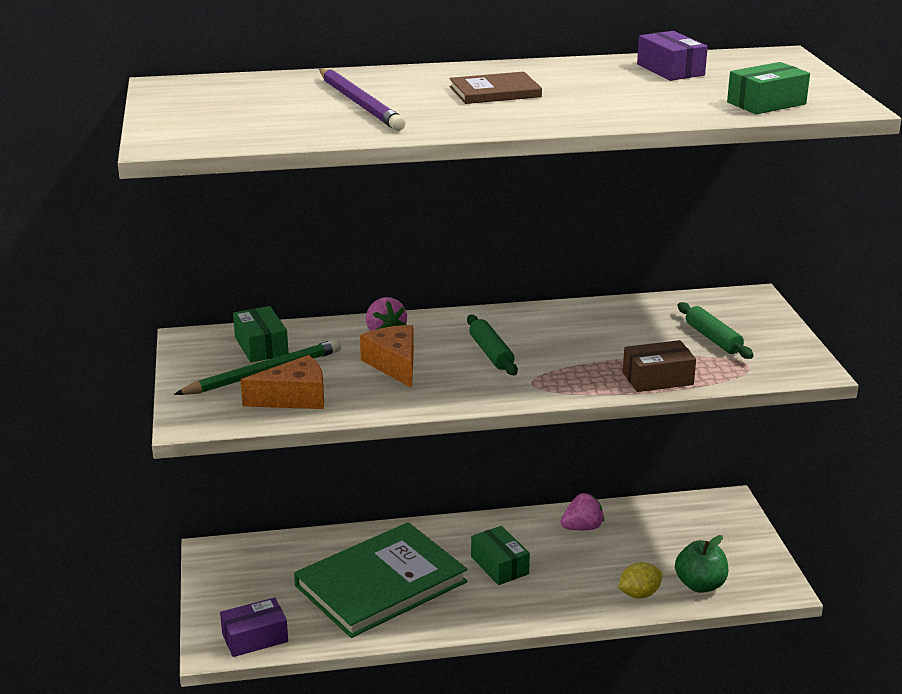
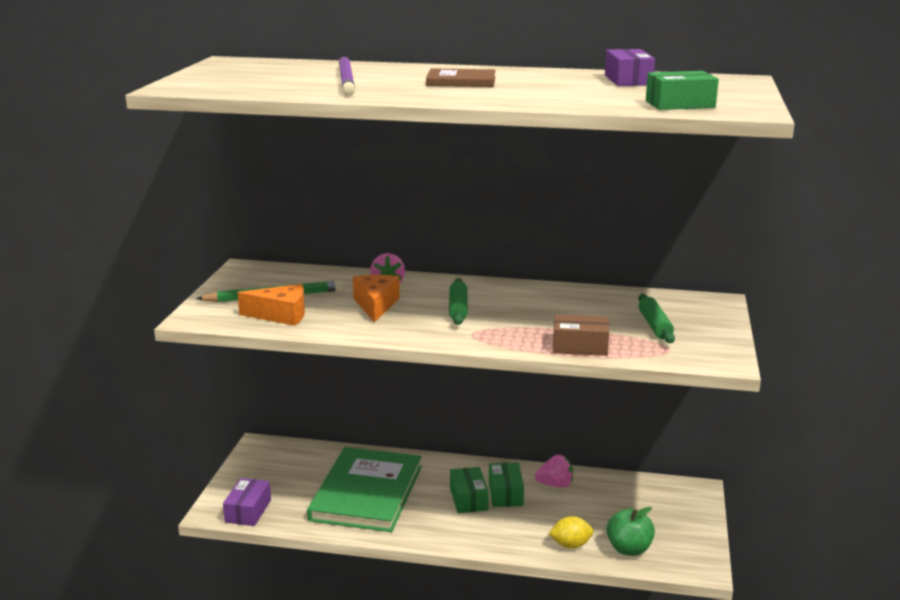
camera: 20 degrees right, 5 degrees down
purple box [220,597,288,657] -> purple box turned 75 degrees counterclockwise [223,478,271,526]
green box [233,306,289,362] -> green box moved to [489,463,524,507]
green book [294,522,468,638] -> green book turned 60 degrees counterclockwise [307,447,422,532]

